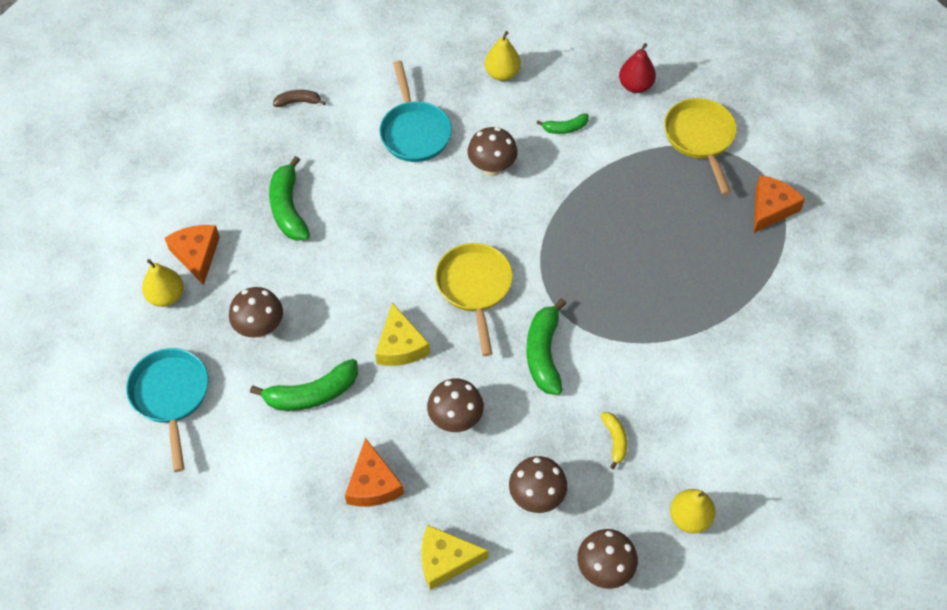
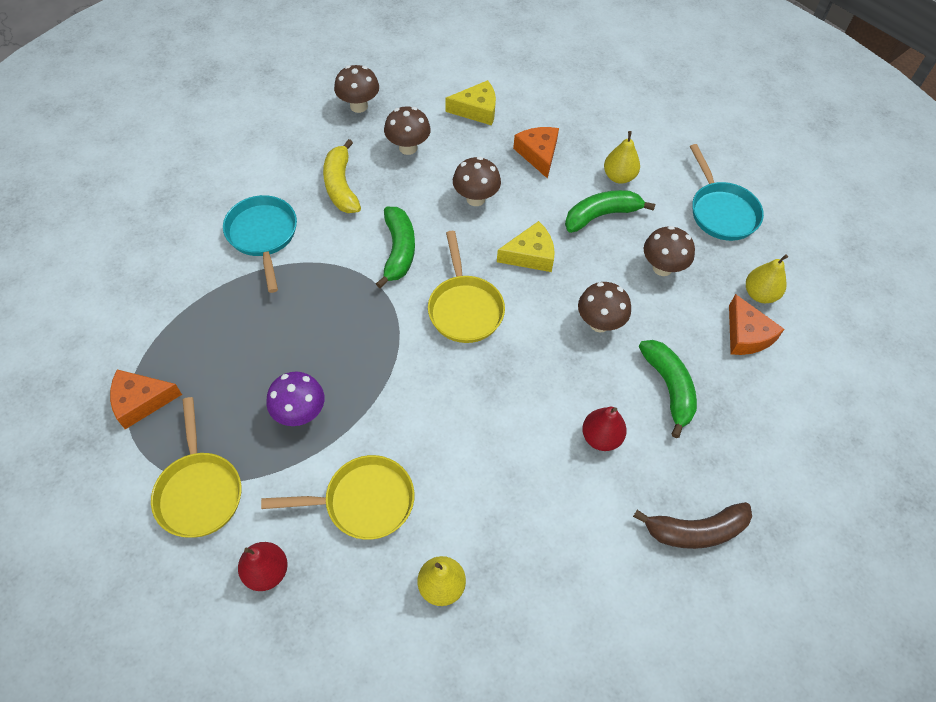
camera: 175 degrees right, 0 degrees up
brown banana [273,90,326,107] -> brown banana [633,502,752,549], size x1.82
yellow cheese [375,303,430,366] -> yellow cheese turned 90 degrees clockwise [497,221,555,272]
turquoise pan [380,61,452,162] -> turquoise pan moved to [223,195,297,293]
brown mushroom [468,127,518,176] -> brown mushroom moved to [578,282,631,333]
green banana [536,114,589,134] -> yellow pan [261,455,415,540]
yellow banana [601,412,627,469] -> yellow banana [323,139,361,213], size x1.82
yellow pear [670,489,715,533] -> yellow pear moved to [604,131,640,184]
orange cheese [754,175,805,233] -> orange cheese turned 45 degrees clockwise [110,369,182,429]
none -> purple mushroom [266,372,325,426]
none -> red pear [582,407,627,451]

